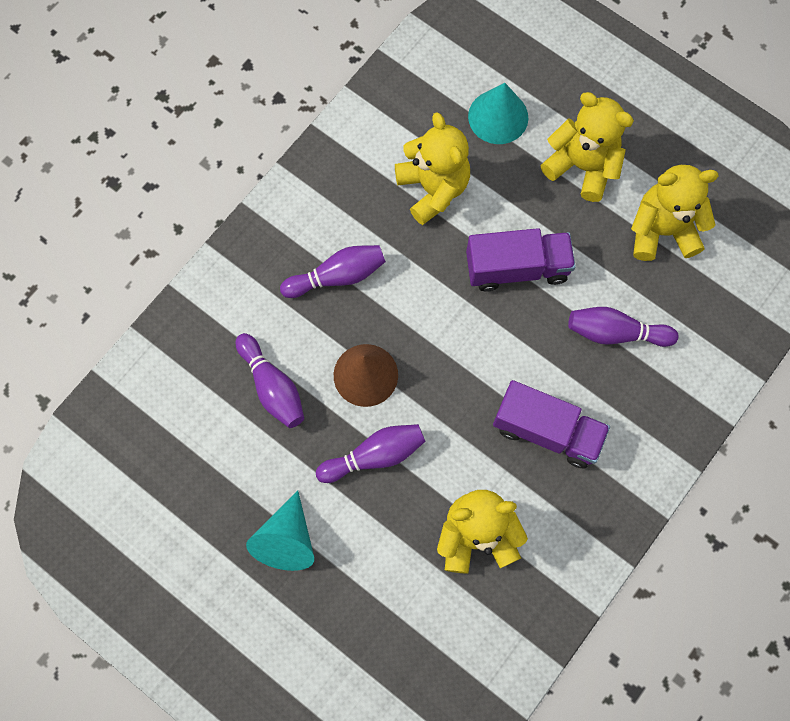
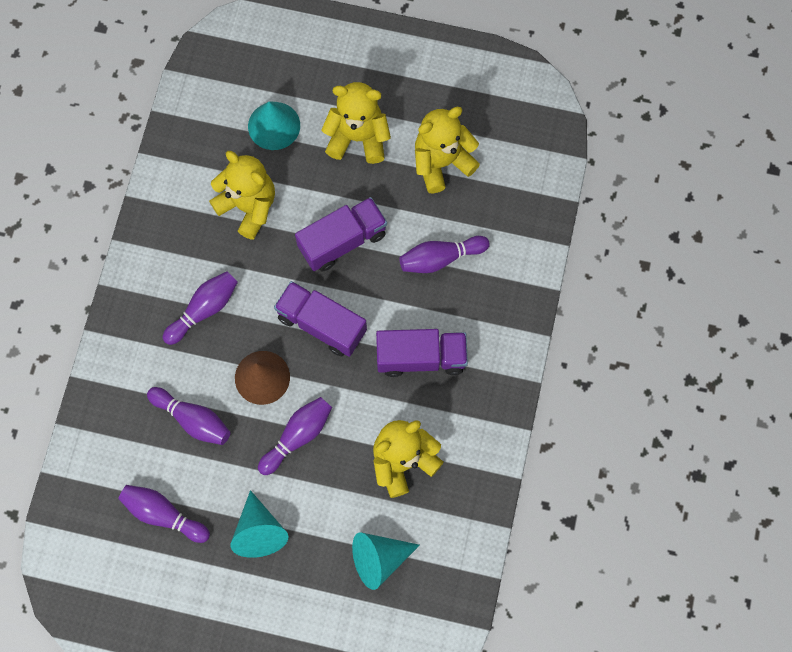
camera: 25 degrees left, 0 degrees up
none -> purple bowling pin [118,485,210,543]
none -> purple truck [274,281,367,357]
none -> turquoise cone [352,532,420,590]

